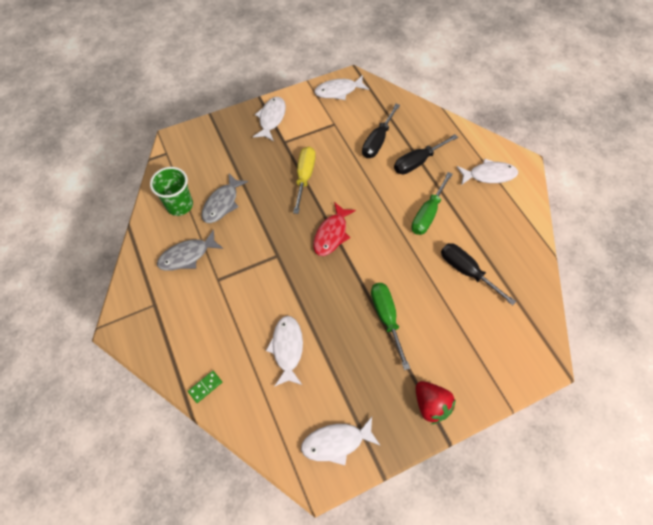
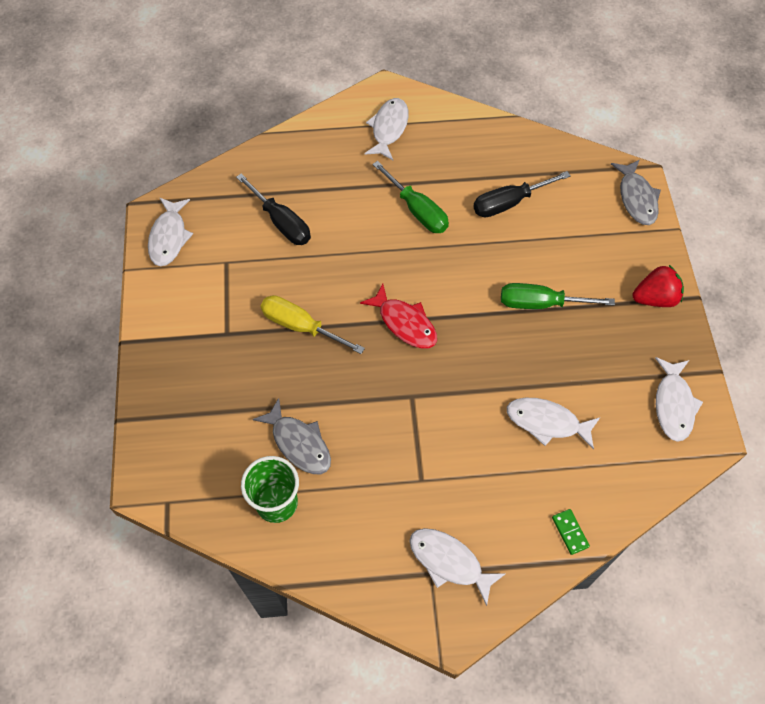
camera: 70 degrees left, 0 degrees up
grey fish [157,230,223,271] -> grey fish moved to [611,159,661,225]
white fish [253,97,286,141] -> white fish moved to [409,528,506,606]
black screwdriver [394,134,458,174] -> none

